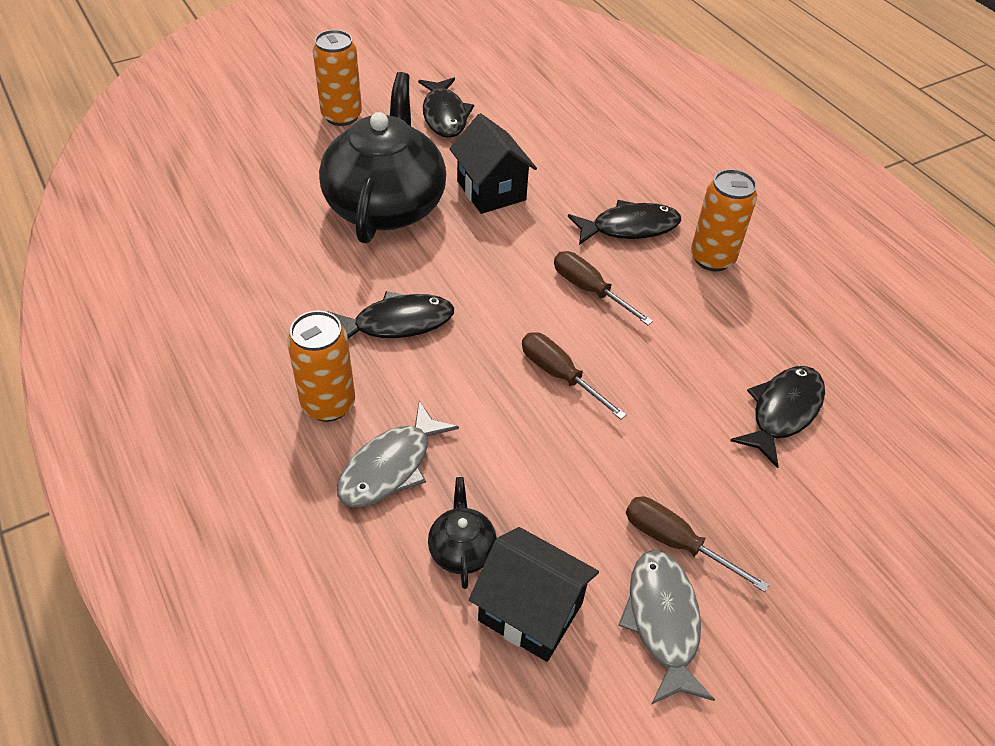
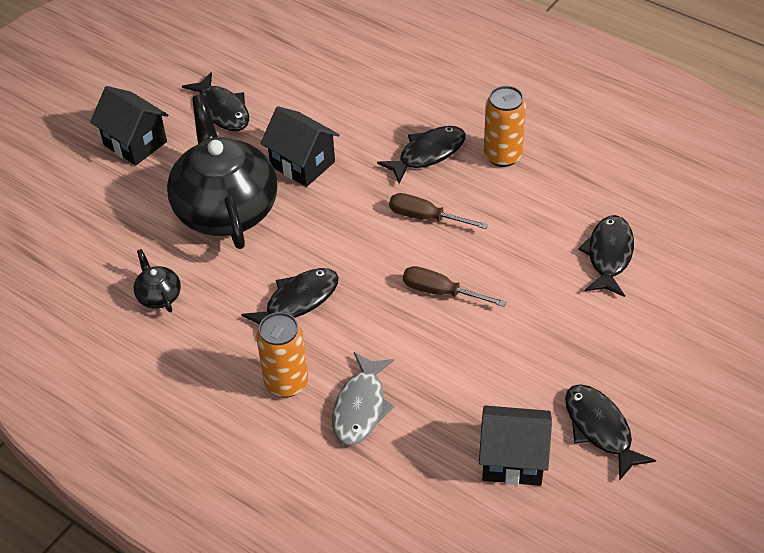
camera: 20 degrees left, 0 degrees up
orange can [313,30,362,126] -> black house [90,86,168,166]
black teapot [428,477,497,589] -> black teapot moved to [134,249,181,312]
grey fish [618,550,715,705] -> black fish [565,384,656,481]
brown screwdriver [626,496,769,592] -> none

